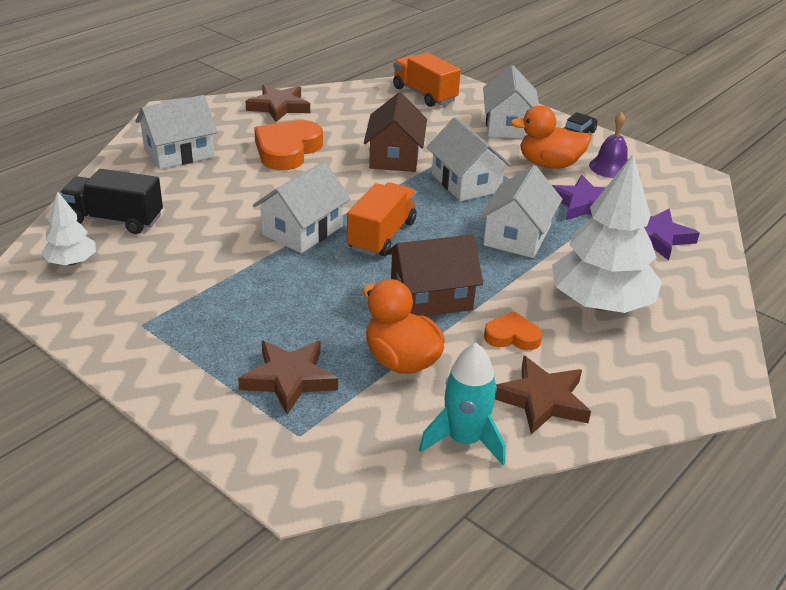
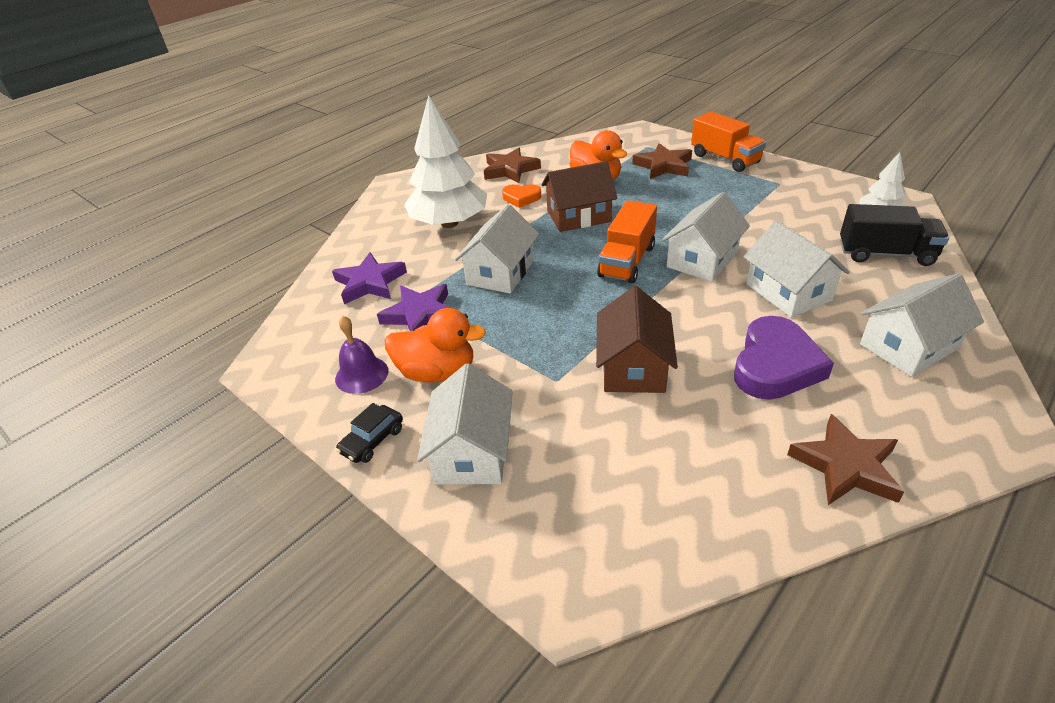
camera: 175 degrees left, 5 degrees up
orange heart [254,120,323,170] -> purple heart [734,316,834,400]
orange truck [393,53,461,107] -> orange truck moved to [691,111,766,172]
turquoise rocket [419,343,505,465] -> none
white house [427,117,512,201] -> white house moved to [744,220,850,318]

